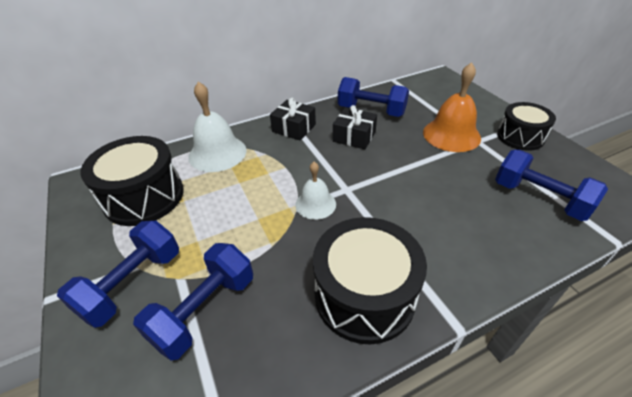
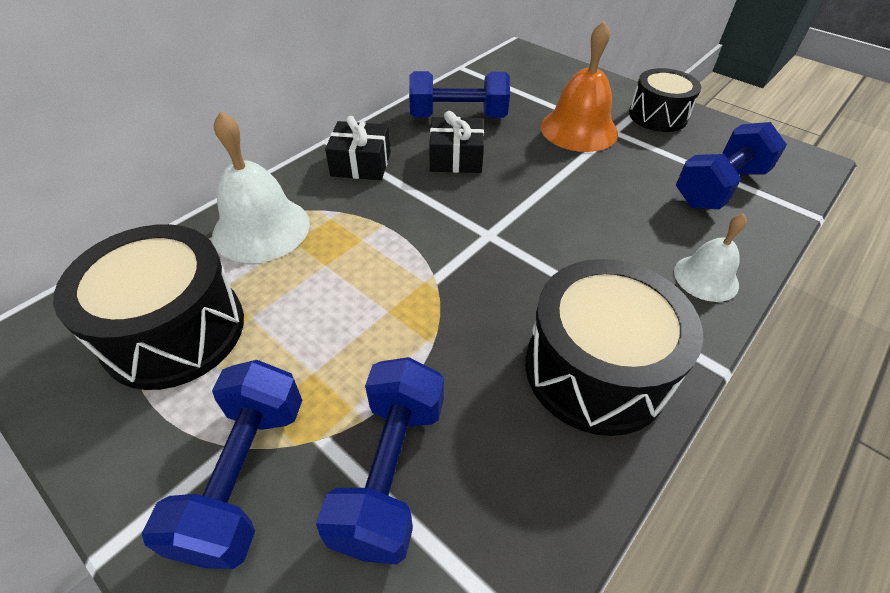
camera: 25 degrees left, 5 degrees up
white bell [295,162,336,220] -> white bell moved to [674,214,747,302]
blue dumbbell [495,149,608,221] -> blue dumbbell turned 60 degrees counterclockwise [676,122,787,209]

